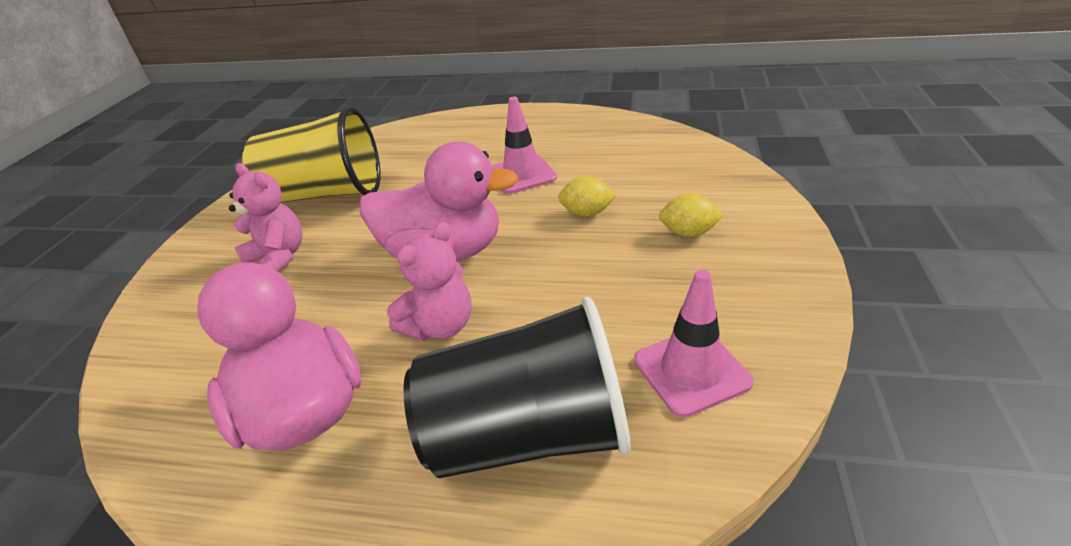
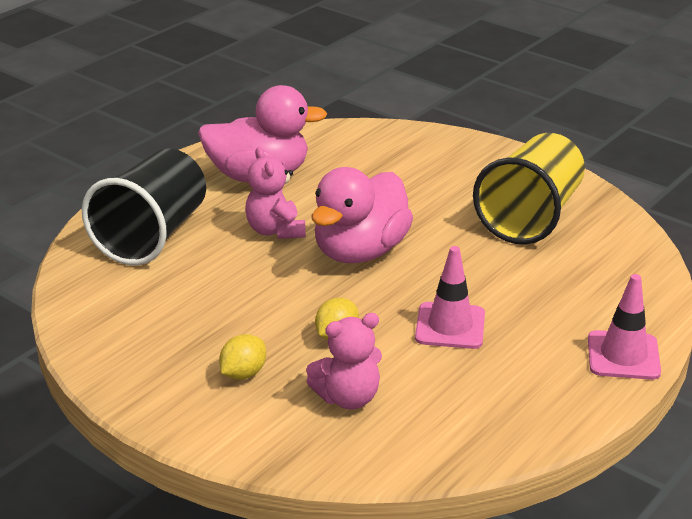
camera: 115 degrees right, 5 degrees down
pink teddy bear [229,163,303,272] -> pink teddy bear moved to [306,313,382,409]
pink traffic cone [634,270,754,417] -> pink traffic cone moved to [588,274,661,380]

